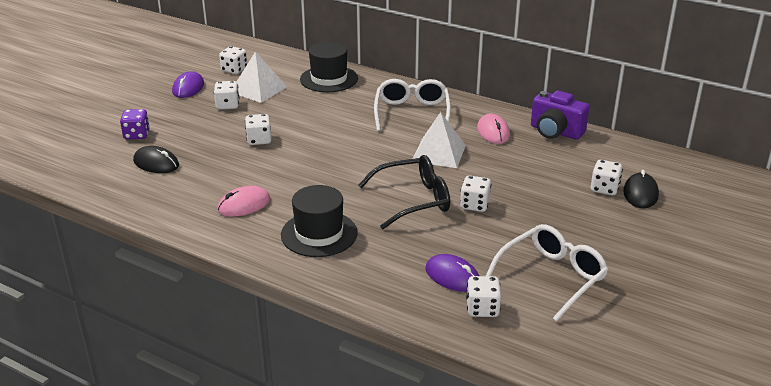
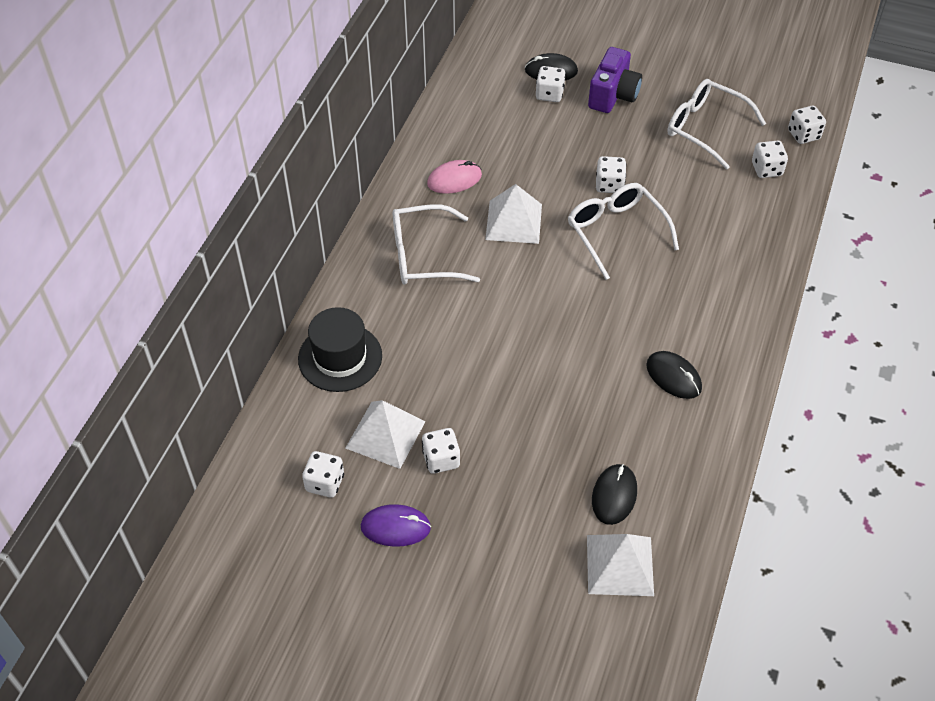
camera: 100 degrees left, 20 degrees up
purple dice [120,109,150,139] -> none
pink mouse [217,186,270,217] -> black mouse [646,351,702,399]
white dice [245,114,272,145] -> white dice moved to [788,106,826,144]
black hat [281,185,358,257] -> none
black glasses [358,155,450,229] -> white glasses [568,183,679,280]
purple mouse [425,254,479,292] -> none
purple camera [531,91,589,140] -> purple camera moved to [588,47,642,113]
none -> white pyramid [587,534,654,596]

